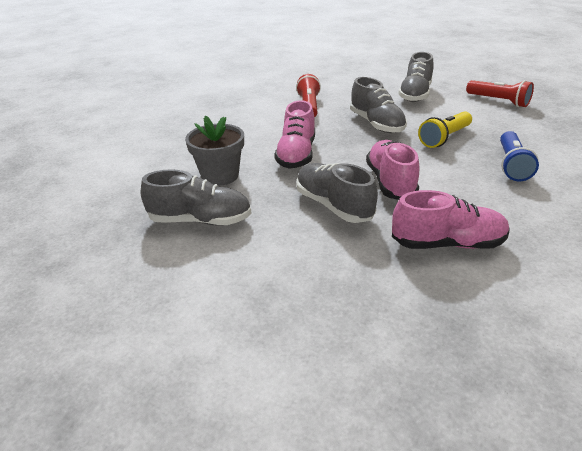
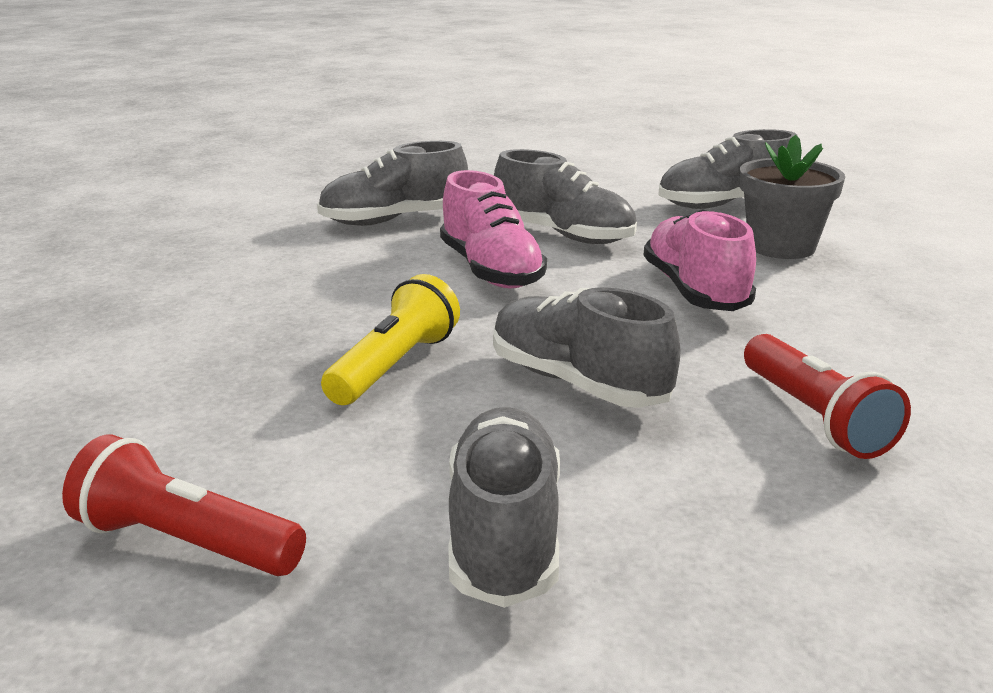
camera: 160 degrees right, 10 degrees down
pink shoe [392,190,510,249] -> grey shoe [317,141,468,226]
blue flashlight [500,131,539,181] -> none

